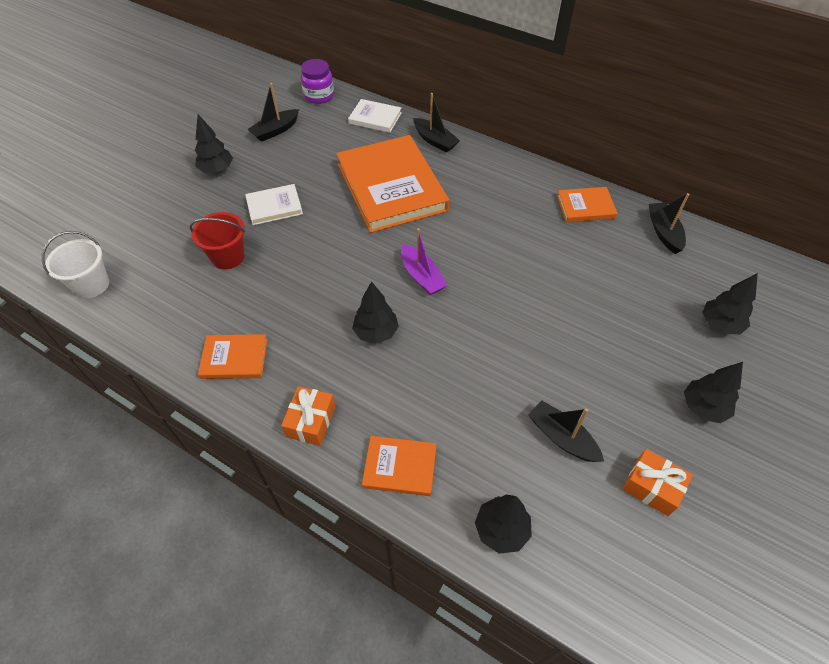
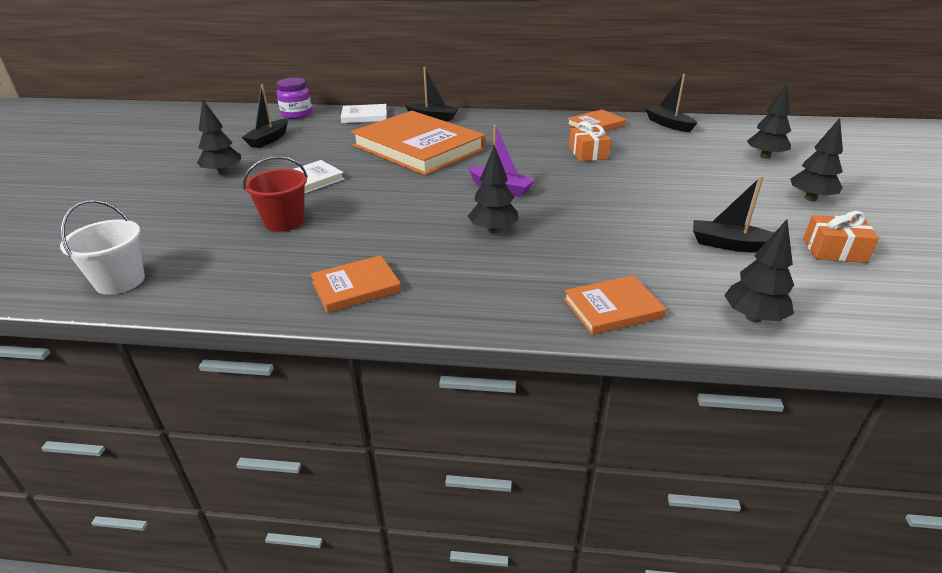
camera: 25 degrees left, 20 degrees down
orange gift [281,386,336,446] -> orange gift moved to [569,121,611,162]

